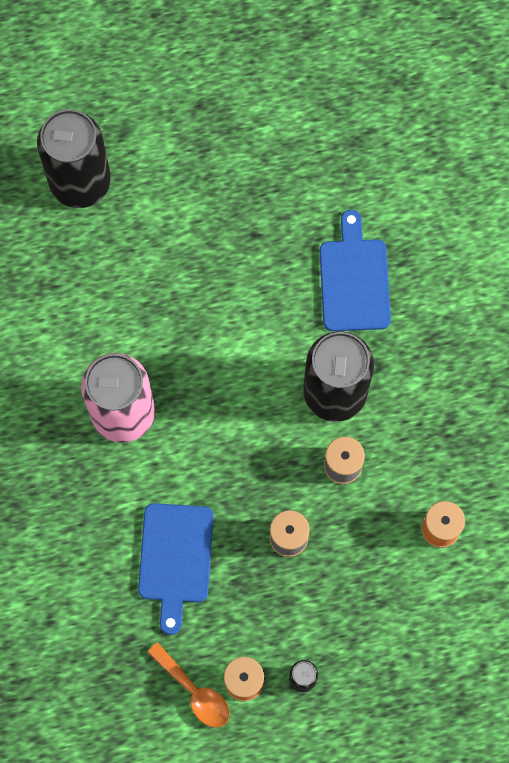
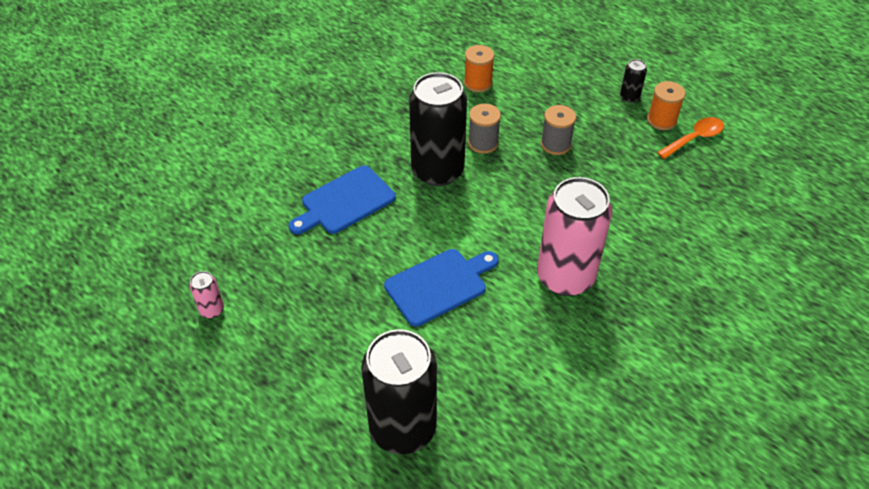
camera: 125 degrees left, 25 degrees down
blue cutting board [138,503,214,635] -> blue cutting board moved to [384,249,499,327]
orange spoon [147,642,230,728] -> orange spoon turned 45 degrees clockwise [657,117,724,159]
none -> pink can [189,271,224,318]

